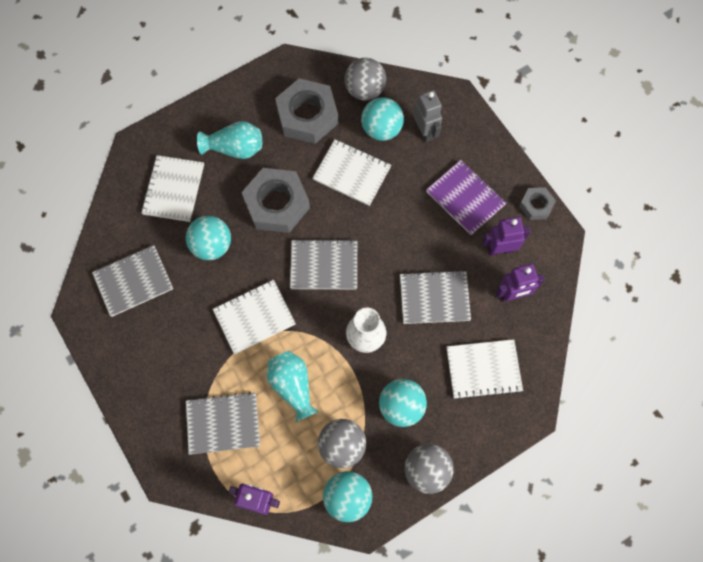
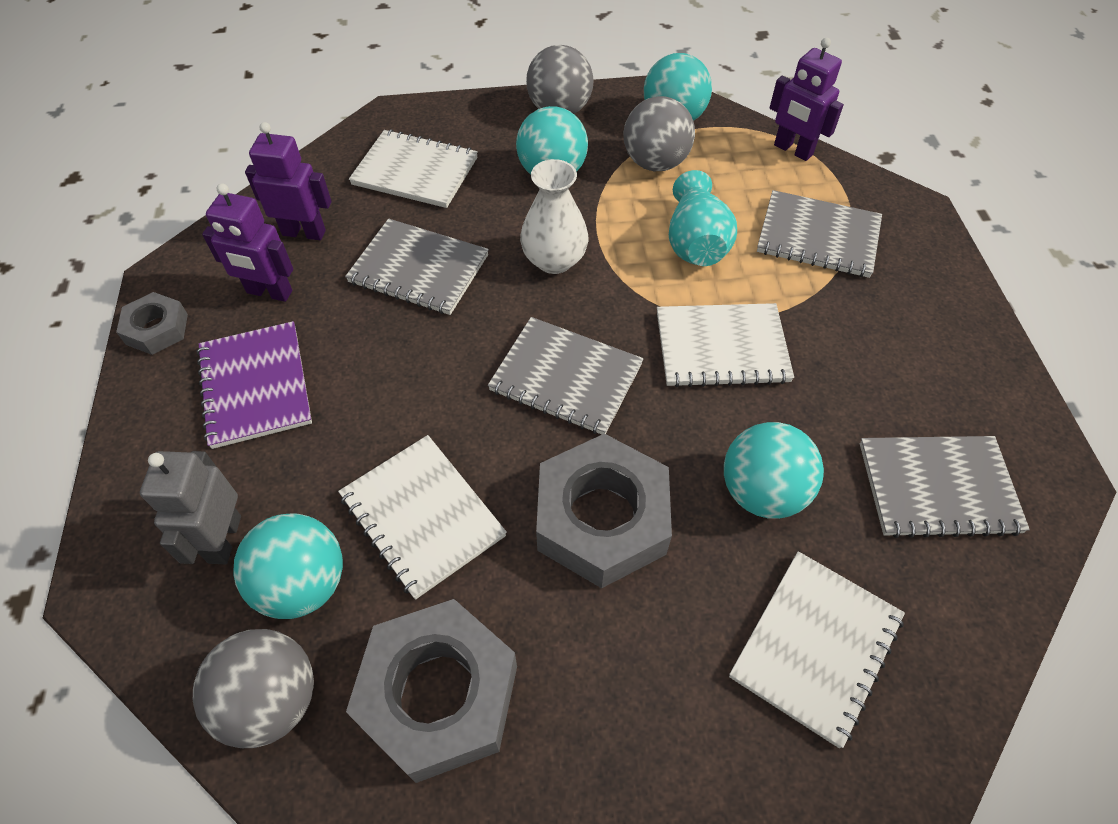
camera: 155 degrees left, 15 degrees down
turquoise vase [197,121,262,159] -> none

